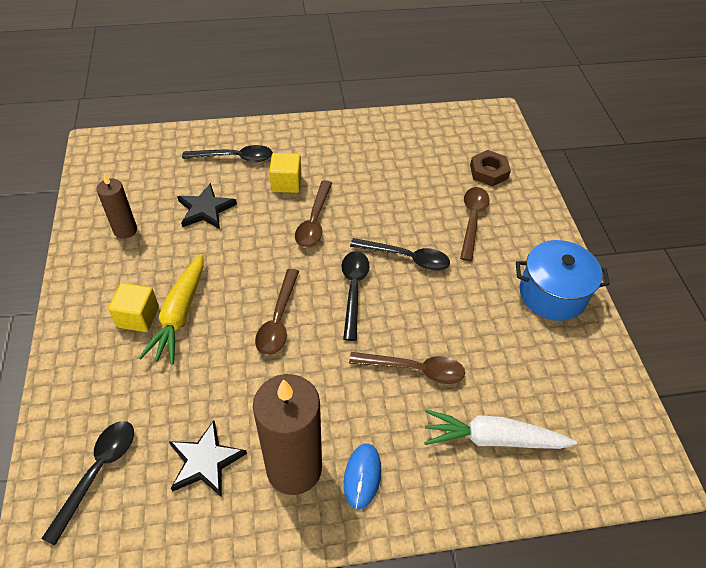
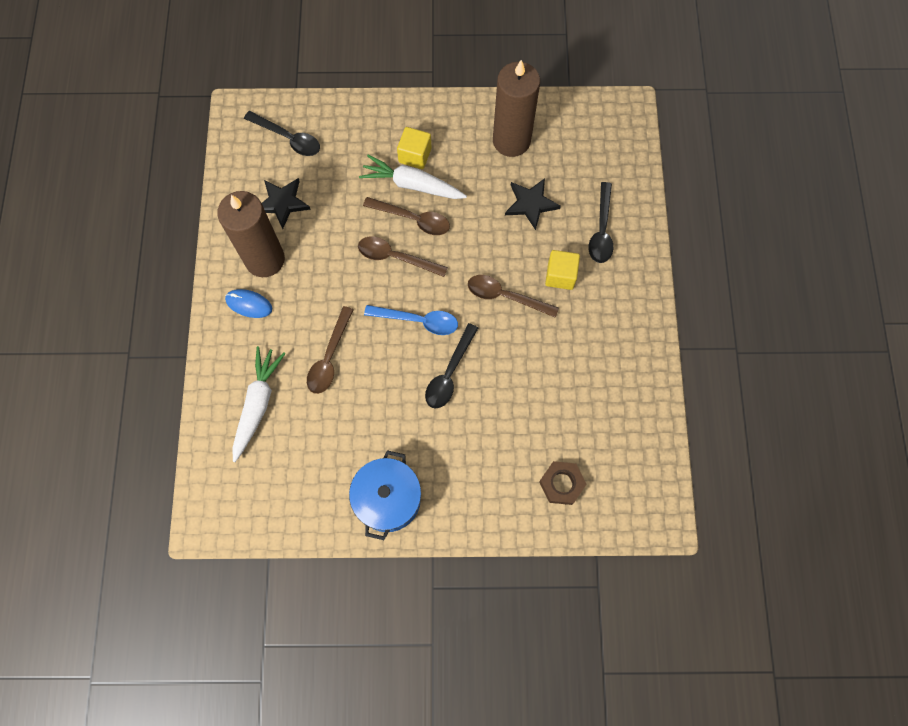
camera: 100 degrees right, 20 degrees up
brown candle [96,174,137,239] -> brown candle [493,60,540,157], size x1.85
yellow carrot [139,254,204,365] -> white carrot [359,155,467,199]
black spoon [342,251,369,341] -> blue spoon [364,305,458,335]
brown spoon [460,187,489,261] -> brown spoon moved to [363,197,450,235]

